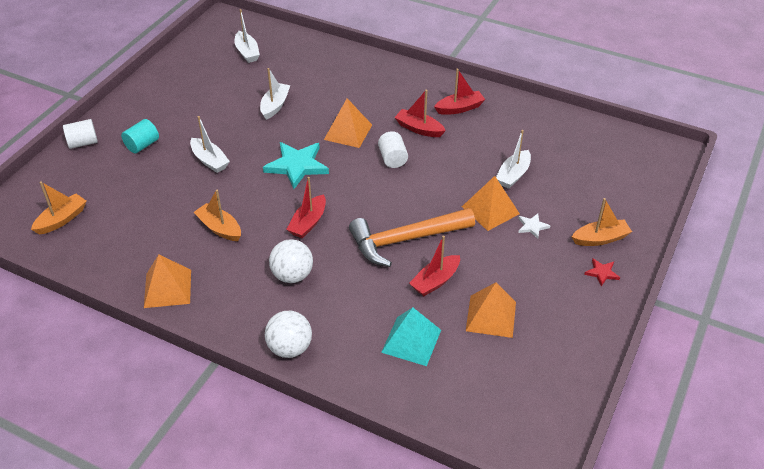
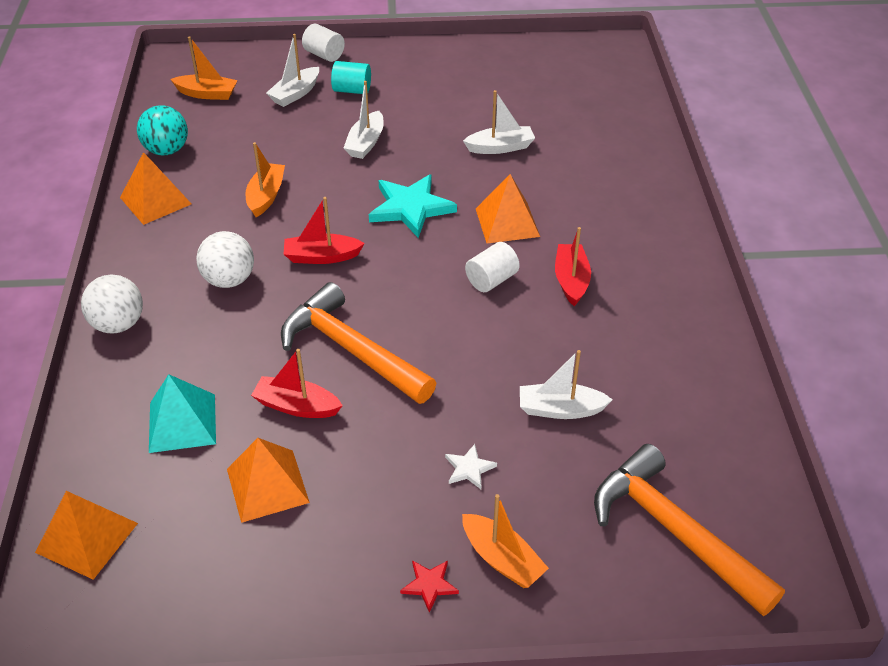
camera: 60 degrees right, 0 degrees up
white boat [234,9,260,63] -> white boat moved to [266,34,319,107]
red boat [434,69,485,115] -> none
orange pyramid [462,176,520,231] -> orange pyramid moved to [35,491,138,580]
none -> turquoise ball [137,105,188,155]
none -> orange hammer [594,444,785,616]

